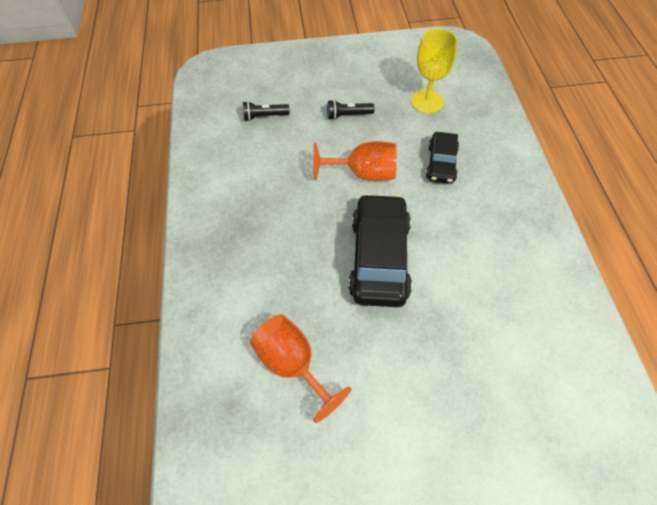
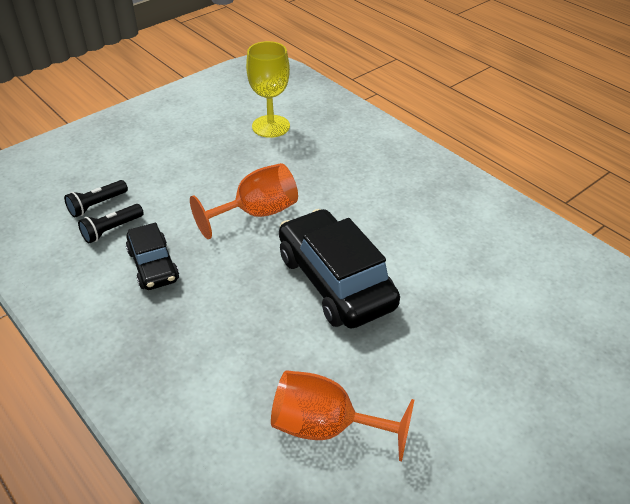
camera: 35 degrees left, 15 degrees down
black flashlight [327,100,374,120] -> black flashlight moved to [78,204,144,243]
black car [426,132,459,184] -> black car moved to [126,222,179,290]

